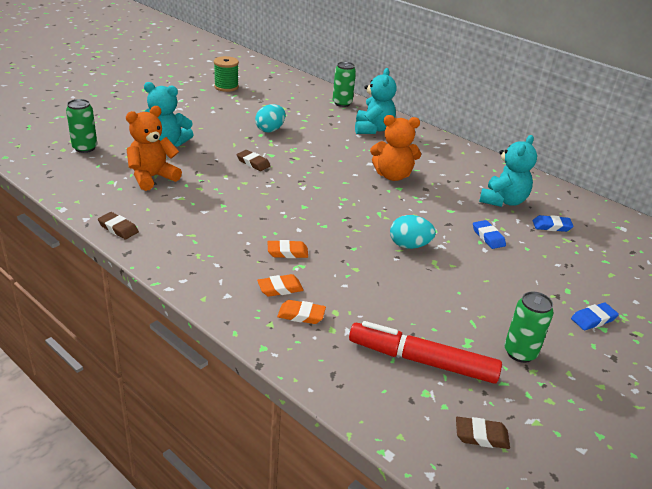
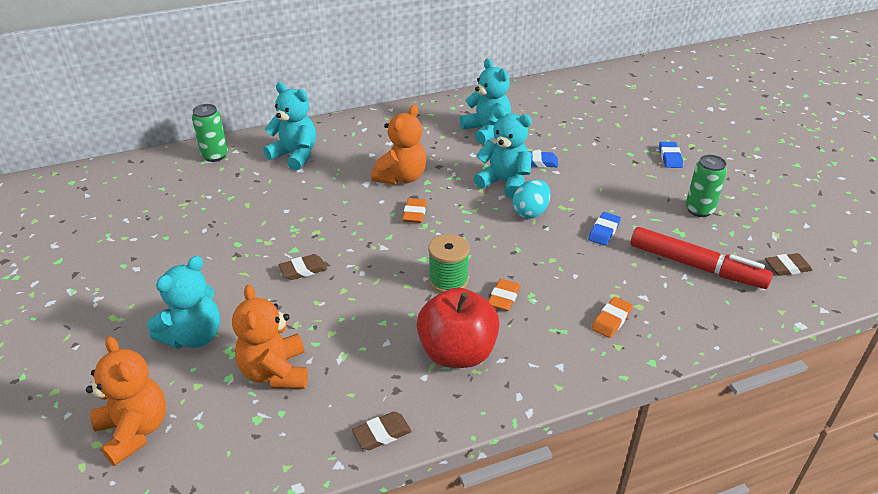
camera: 60 degrees left, 5 degrees up
green can [66,99,97,153] -> orange teddy bear [86,336,166,466]
green spool [214,56,239,92] -> green spool moved to [428,234,469,293]
turquoise egg [255,104,285,133] -> none
orange eraser [257,274,304,297] -> orange eraser moved to [402,198,427,223]
red marker [349,321,502,384] -> red marker turned 105 degrees counterclockwise [631,227,773,289]
brown eraser [456,417,510,449] -> brown eraser turned 45 degrees clockwise [765,253,812,276]
blue eraser [533,215,574,232] -> blue eraser moved to [588,212,621,246]
none -> red apple [417,288,500,368]
none -> turquoise teddy bear [474,107,532,199]

